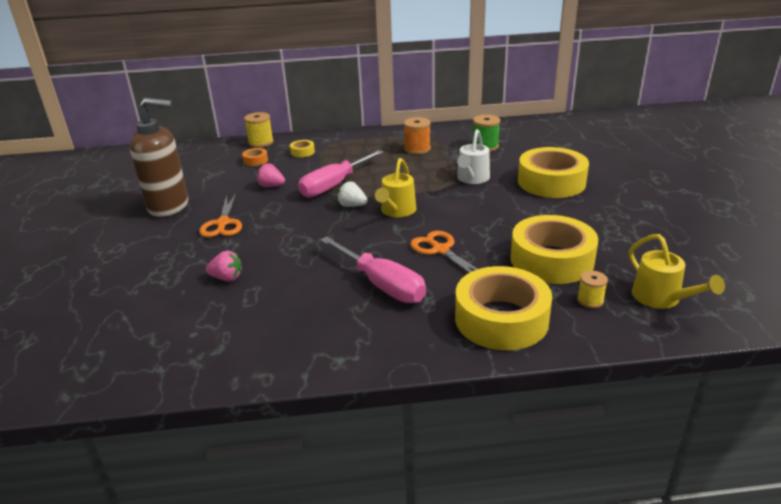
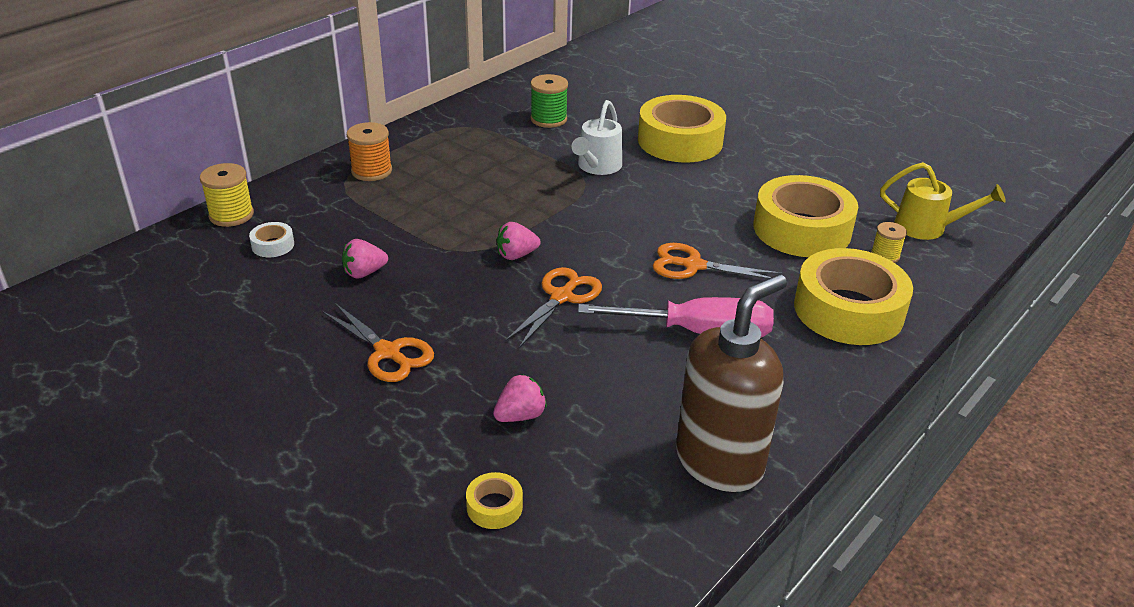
camera: 45 degrees left, 5 degrees up
brown soap dispenser [129,98,188,217] -> brown soap dispenser moved to [676,274,787,492]
orange tape [242,148,268,166] -> white tape [249,222,294,257]
yellow tape [290,140,315,157] -> yellow tape moved to [466,472,523,529]
pink screwdriver [298,150,384,197] -> none
white strawberry [337,182,368,207] -> pink strawberry [497,222,540,260]
yellow watering can [375,158,416,217] -> none
orange spool [404,117,431,154] -> orange spool moved to [347,122,392,181]
white watering can [457,129,490,184] -> white watering can turned 45 degrees clockwise [572,100,622,175]
none -> orange scissors [505,267,602,348]

